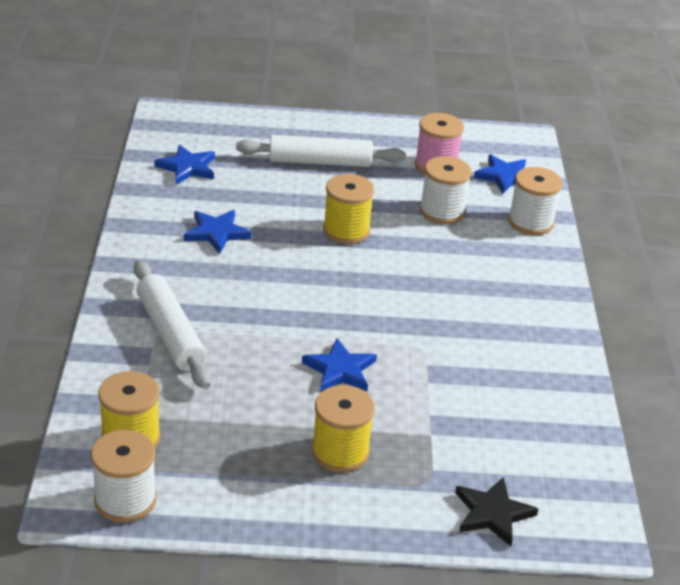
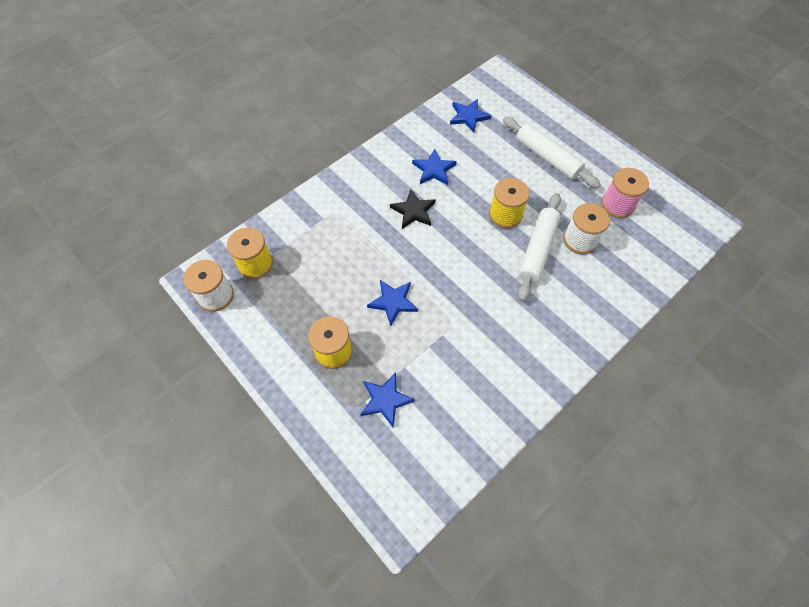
camera: 50 degrees right, 25 degrees up
white rolling pin [133,260,211,389] -> white rolling pin moved to [518,193,561,301]
black star [455,477,538,546] -> black star moved to [390,189,436,229]
blue star [474,154,526,194] -> blue star moved to [360,373,415,427]
white spool [508,167,563,235] -> none

